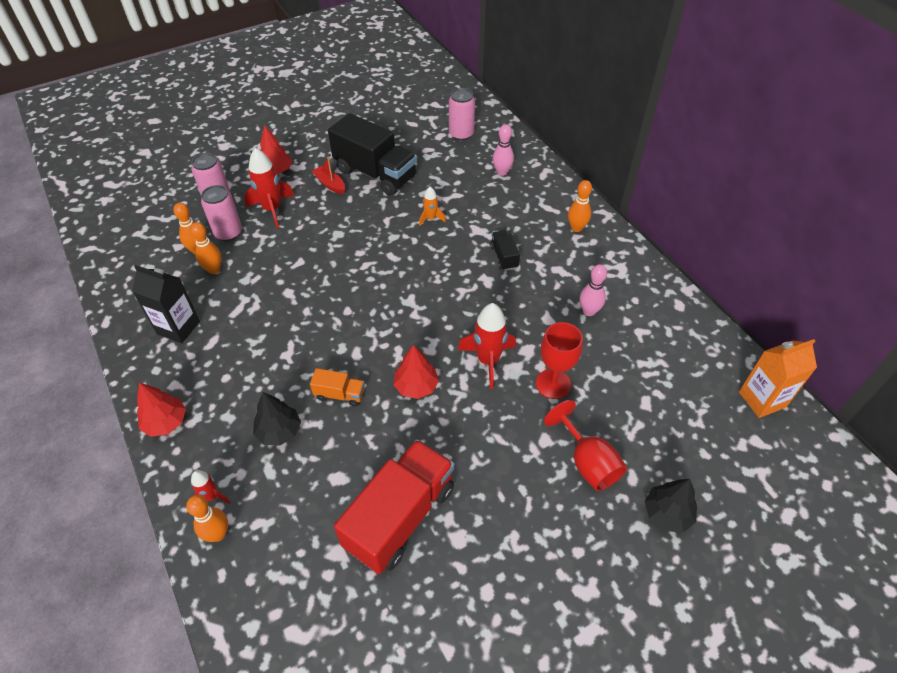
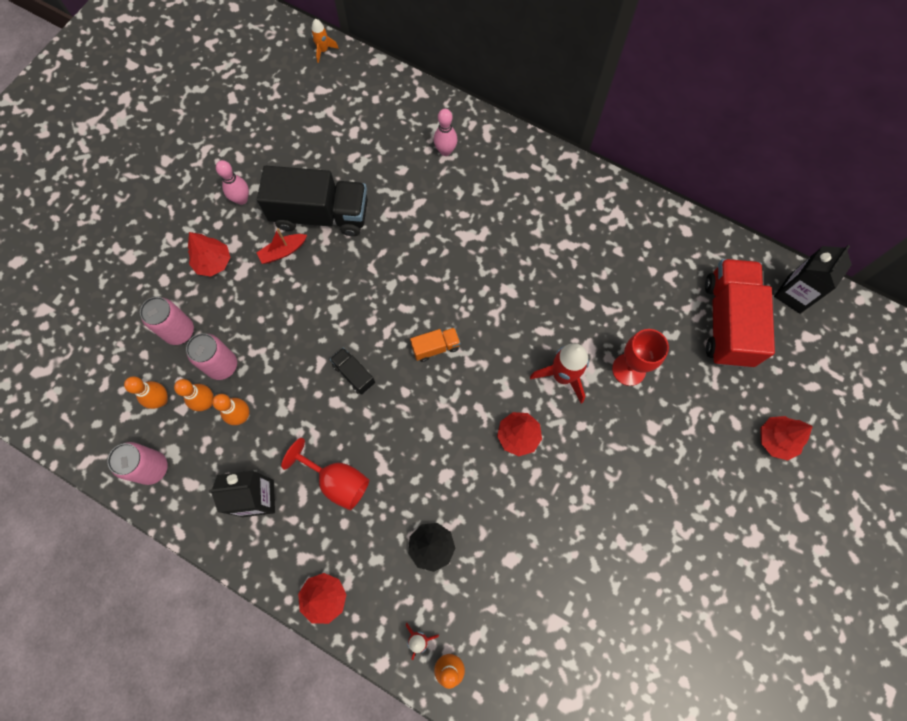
camera: 30 degrees left, 20 degrees up
red rocket [244,148,294,228] -> none
orange truck [310,368,365,407] -> orange truck moved to [410,327,460,362]
red boat [312,157,345,194] -> red boat turned 45 degrees counterclockwise [256,228,307,264]
red truck [334,439,454,574] -> red truck moved to [705,259,775,368]
orange rocket [419,187,446,226] -> orange rocket moved to [311,18,339,63]
pink can [449,88,475,141] -> pink can moved to [107,442,168,485]
black truck [490,230,520,271] -> black truck moved to [330,348,375,395]
red goblet [544,400,627,491] -> red goblet moved to [281,438,369,510]
orange bowling pin [568,180,592,232] -> orange bowling pin moved to [124,376,168,409]
pink bowling pin [580,264,607,316] -> pink bowling pin moved to [216,160,249,205]
black tree [645,479,697,533] -> red tree [760,416,813,461]
orange carton [739,339,817,418] -> black carton [774,245,852,314]

